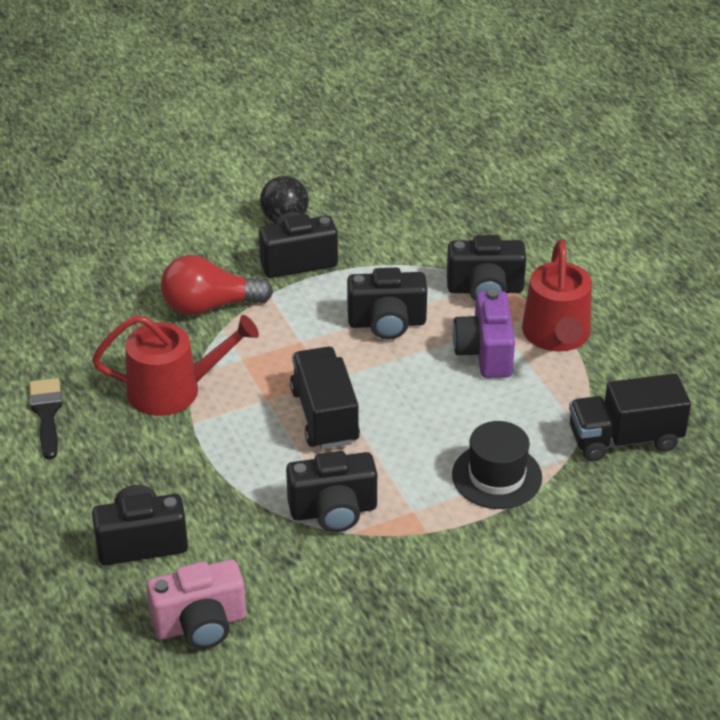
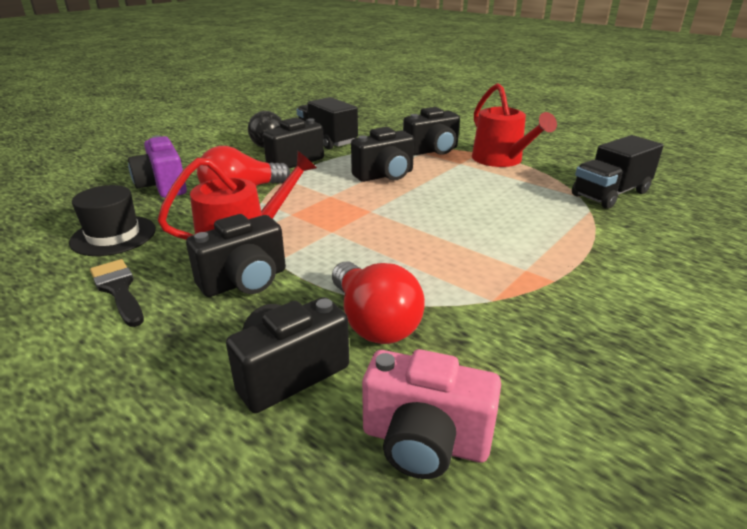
camera: 25 degrees left, 10 degrees down
pink camera [146,559,246,649] -> pink camera turned 60 degrees clockwise [362,349,501,479]
black camera [286,451,377,532] -> black camera moved to [186,214,286,297]
black truck [290,347,360,449] -> black truck moved to [297,97,358,150]
black hat [452,421,542,509] -> black hat moved to [69,185,156,256]
purple camera [453,289,515,378] -> purple camera moved to [128,135,187,198]
none -> red light bulb [332,261,425,344]

